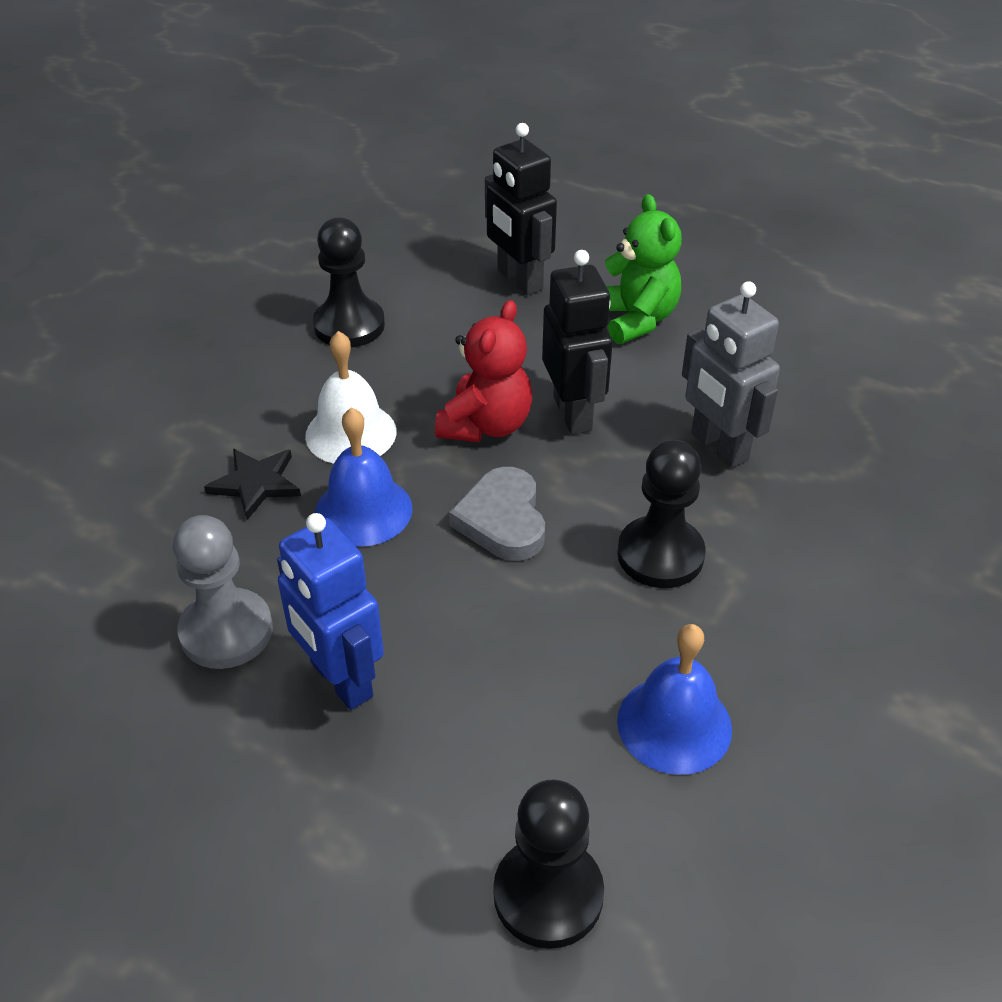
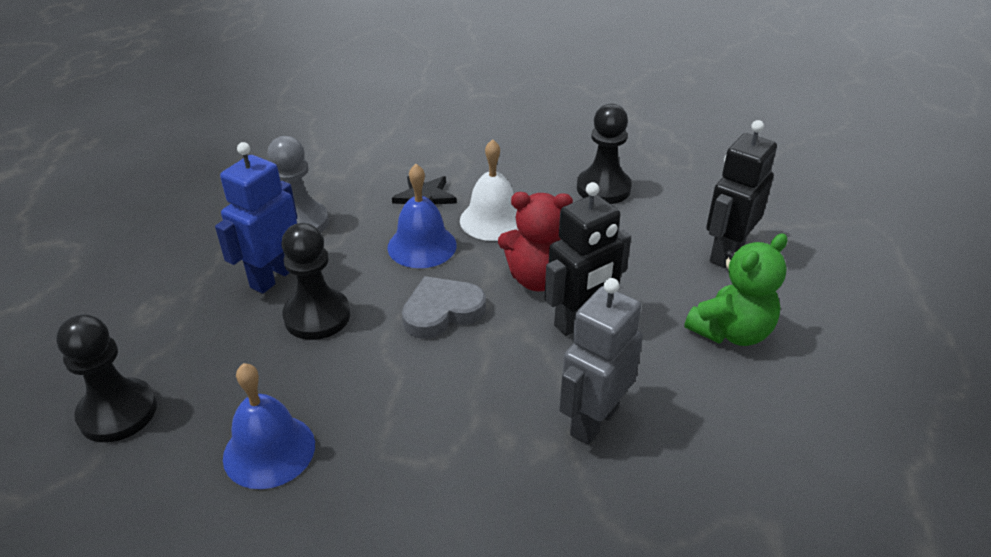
camera: 70 degrees right, 5 degrees down
black pawn [617,440,706,588] -> black pawn moved to [281,223,350,340]

